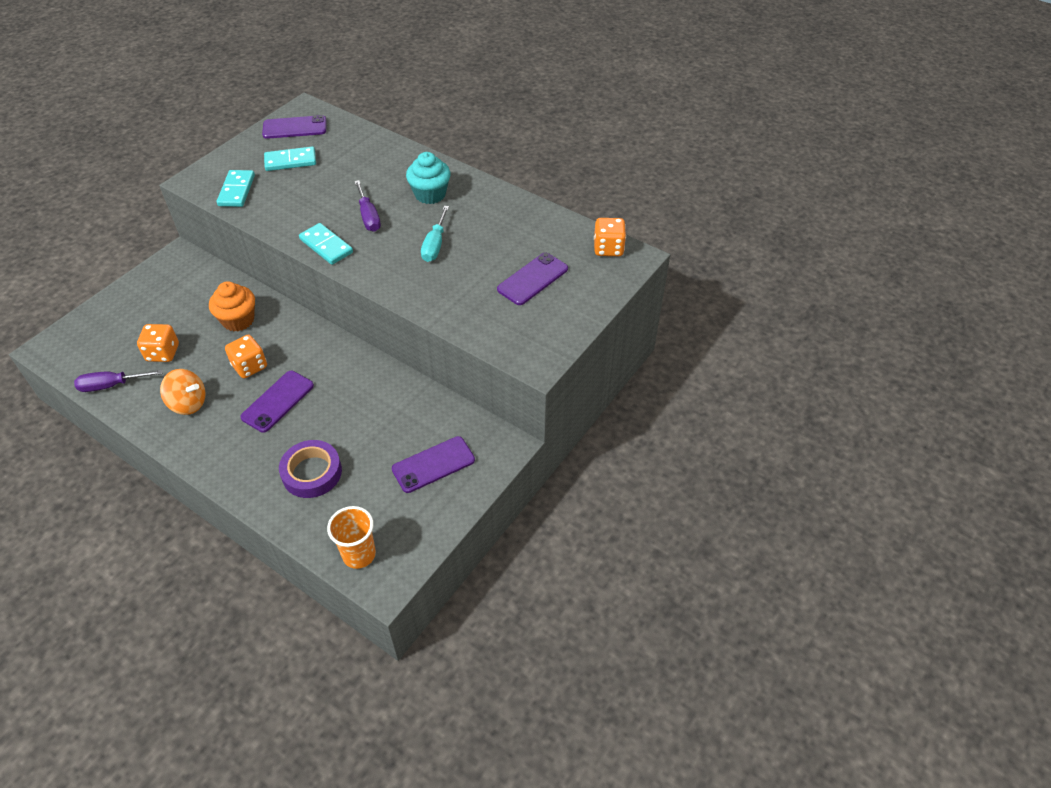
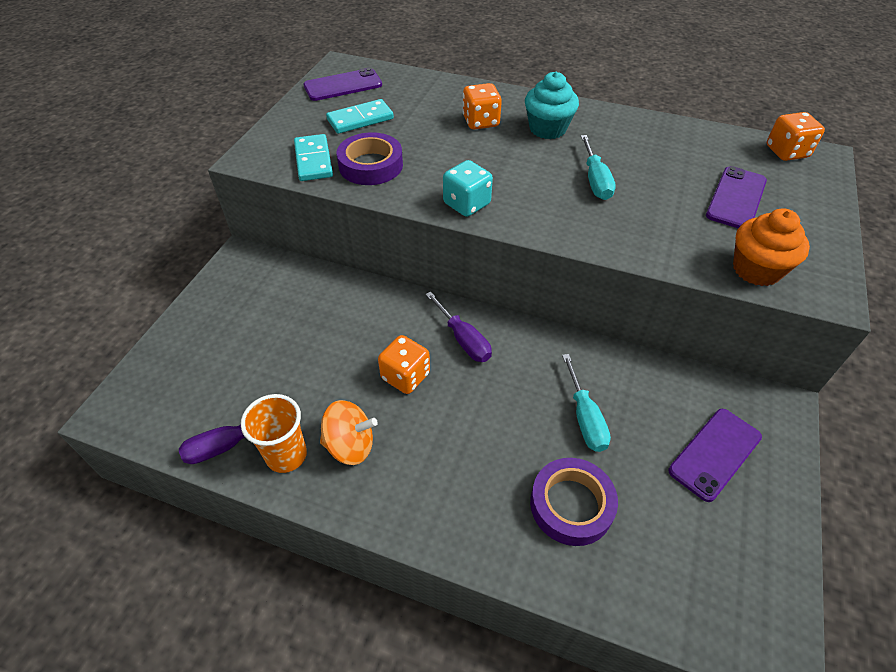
camera: 15 degrees left, 0 degrees up
orange dice [137,324,179,362] -> orange dice moved to [462,83,502,130]
orange cupcake [209,281,255,331] -> orange cupcake moved to [733,208,810,286]
purple phone [240,371,314,433] -> none
turquoise domino [299,223,353,265] -> turquoise dice [443,160,493,217]
orange cup [327,506,376,569] -> orange cup moved to [241,394,307,473]
purple screwdriver [354,180,381,232] -> purple screwdriver moved to [425,292,492,362]
none -> purple tape [337,132,403,185]
none -> turquoise screwdriver [562,354,611,452]

